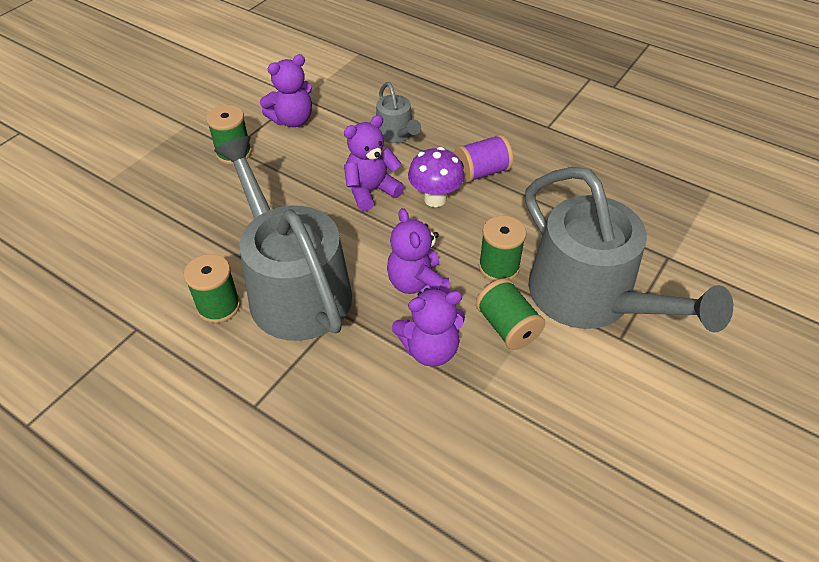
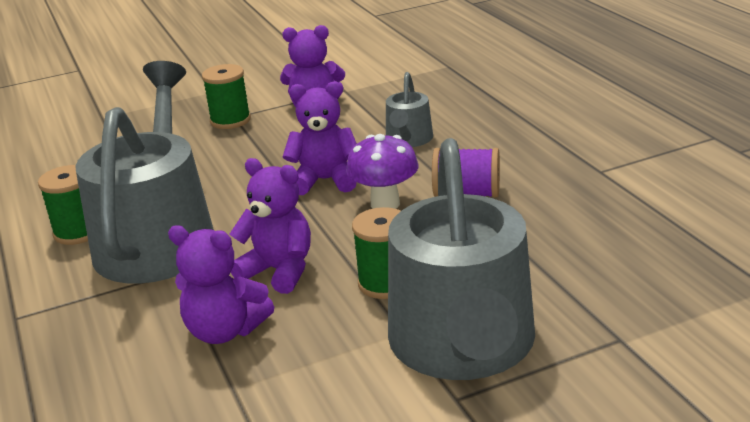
camera: 35 degrees right, 20 degrees down
purple teddy bear [387,208,450,294] -> purple teddy bear turned 105 degrees clockwise [230,158,311,294]
green spool [476,278,545,350] -> none

